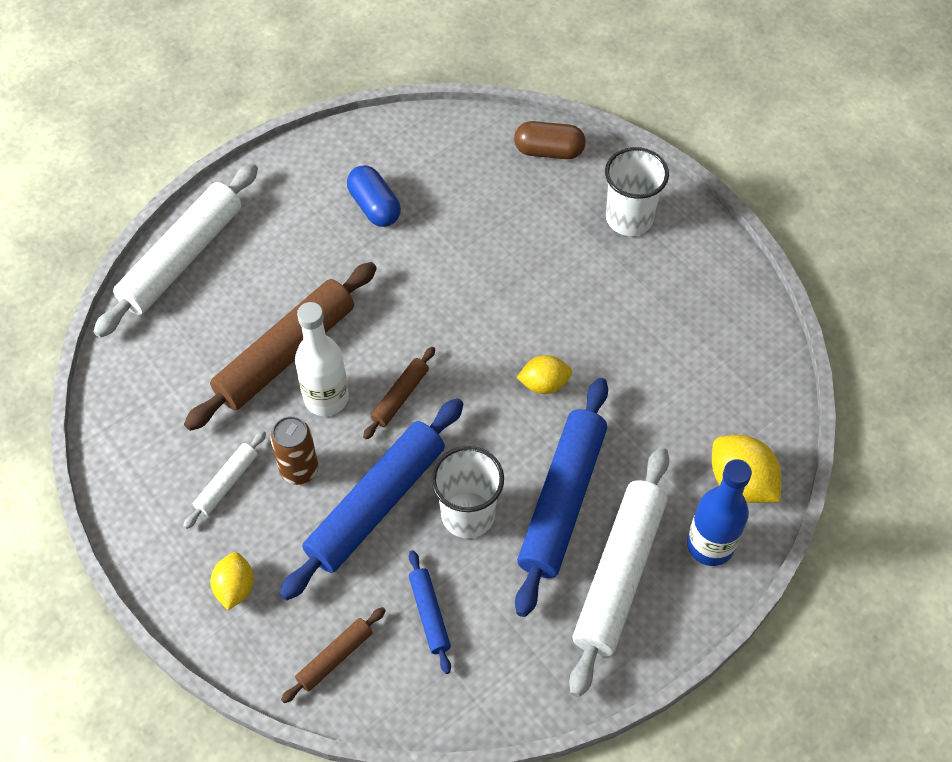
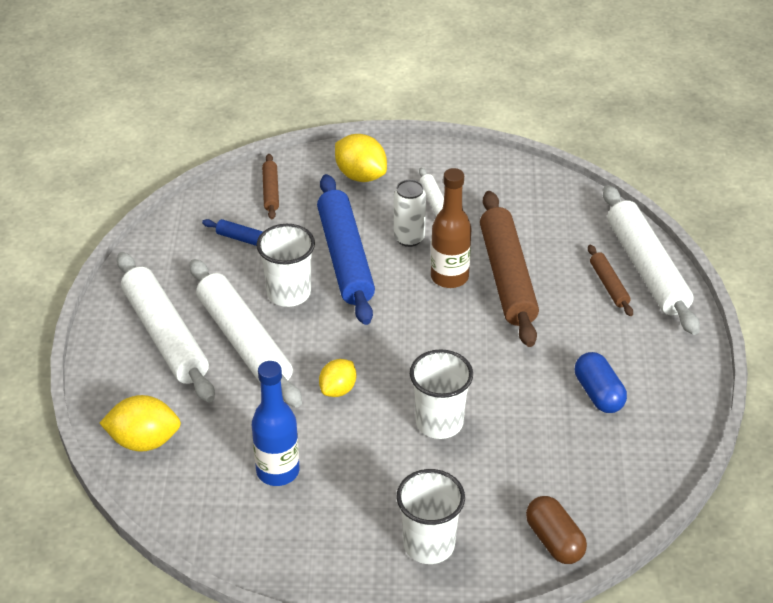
camera: 130 degrees right, 15 degrees down
yellow lemon [211,552,254,610] -> yellow lemon [335,134,387,182], size x1.52
brown can [271,416,318,485] -> white can [394,179,426,247]
white bottle [295,302,349,416] -> brown bottle [431,168,472,288]
blue capsule [347,165,401,227] -> blue capsule turned 60 degrees clockwise [575,352,627,413]
brown rolling pin [363,347,435,440] -> brown rolling pin moved to [588,245,633,316]
brown capsule [514,121,586,159] -> brown capsule turned 75 degrees counterclockwise [526,496,587,564]
blue rolling pin [515,378,608,617] -> white rolling pin [190,259,302,408]
blue bottle [687,459,752,566] -> blue bottle moved to [252,361,299,486]
none -> white cup [410,349,473,439]

